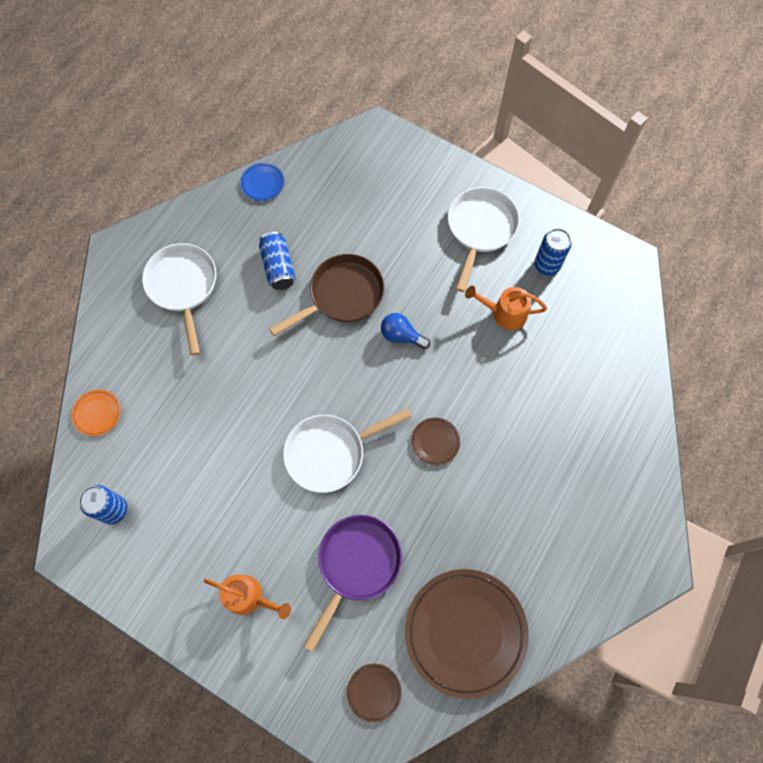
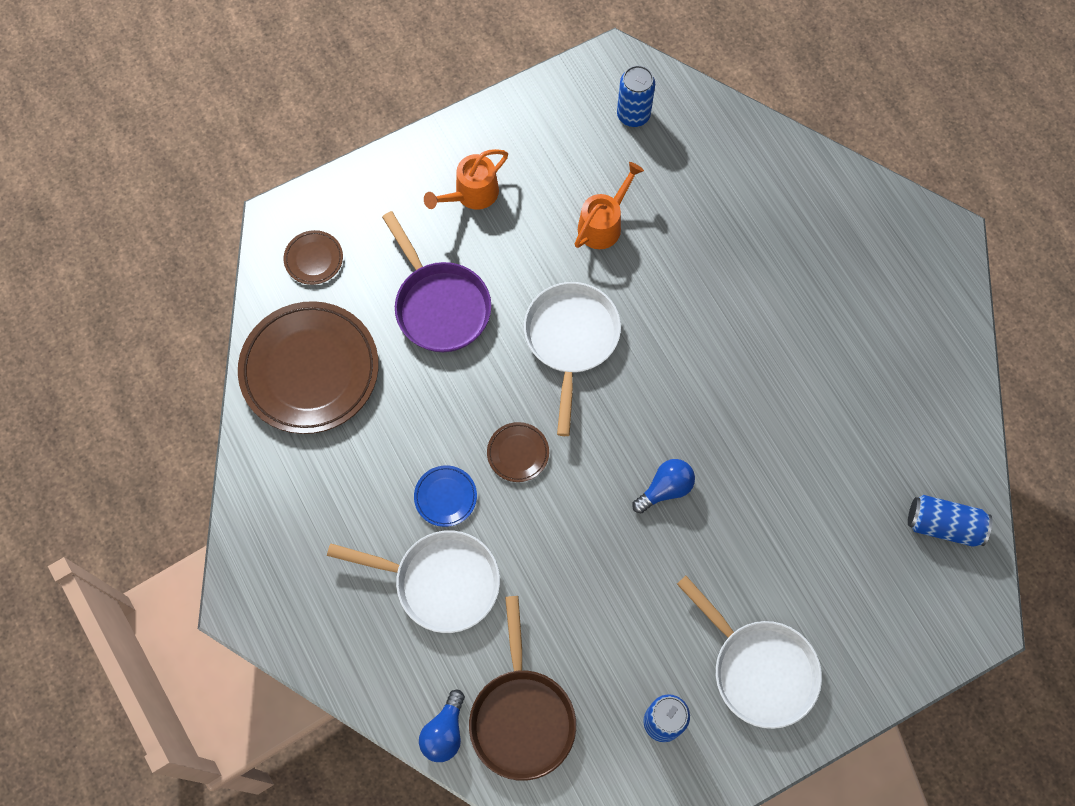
camera: 120 degrees right, 0 degrees up
orange plate [71,389,121,436] -> none
white pan [142,243,216,356] -> white pan moved to [327,530,500,633]
blue plate [240,163,284,201] -> blue plate moved to [414,465,477,527]
blue can [259,232,296,290] -> blue can moved to [908,495,992,547]
brown pan [269,254,384,336] -> brown pan moved to [469,596,576,781]
orange watering can [465,286,547,330] -> orange watering can moved to [575,162,644,249]
none -> blue light bulb [419,690,465,762]

